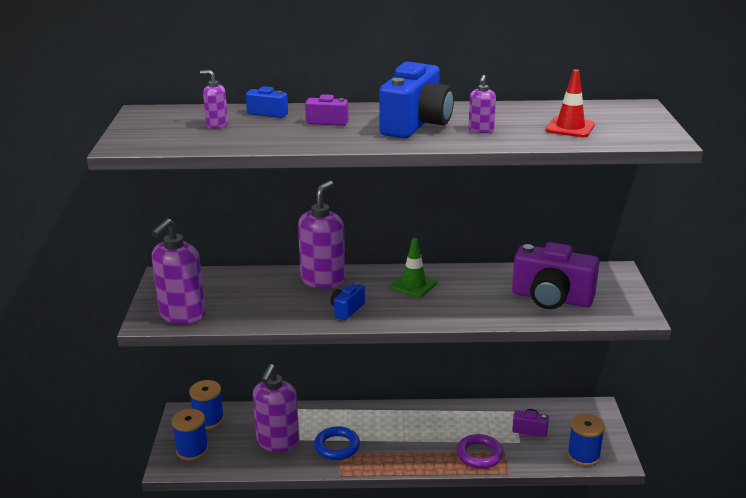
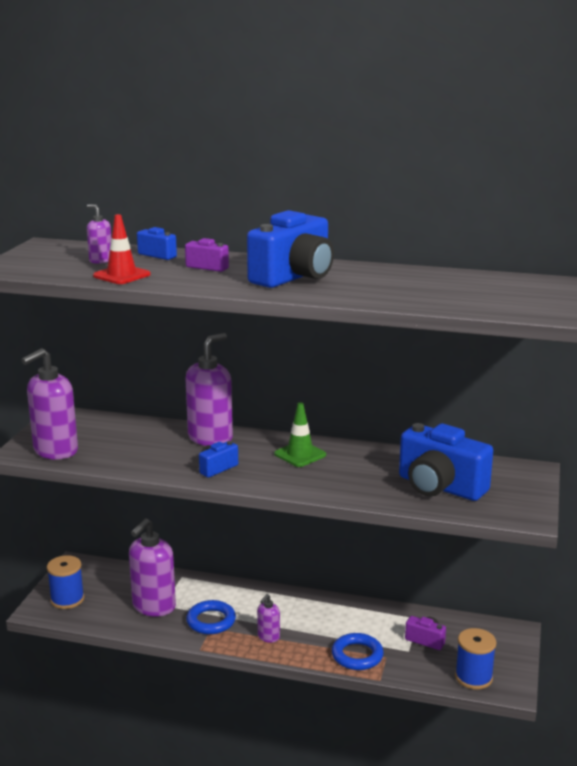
camera: 15 degrees right, 5 degrees down
blue spool [189,380,224,429] -> none
purple ring [457,434,503,469] -> blue ring [332,633,384,670]
purple soap dispenser [468,75,496,133] -> purple soap dispenser moved to [257,594,280,643]
purple camera [512,242,599,309] -> blue camera [399,423,493,501]
red traffic cone [546,69,595,137] -> red traffic cone moved to [93,214,151,284]

